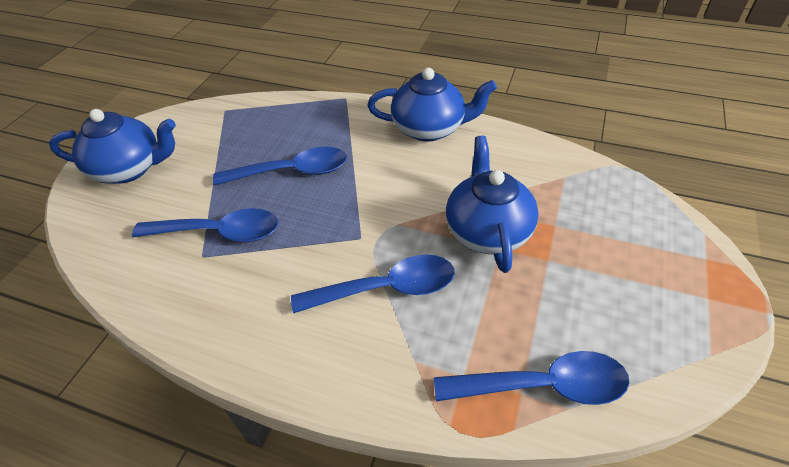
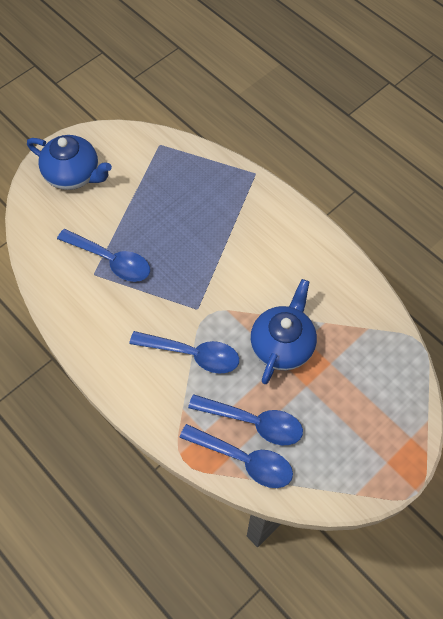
camera: 25 degrees right, 15 degrees up
blue spoon [213,147,347,185] -> blue spoon moved to [188,394,303,445]
blue teapot [367,68,497,142] -> none

